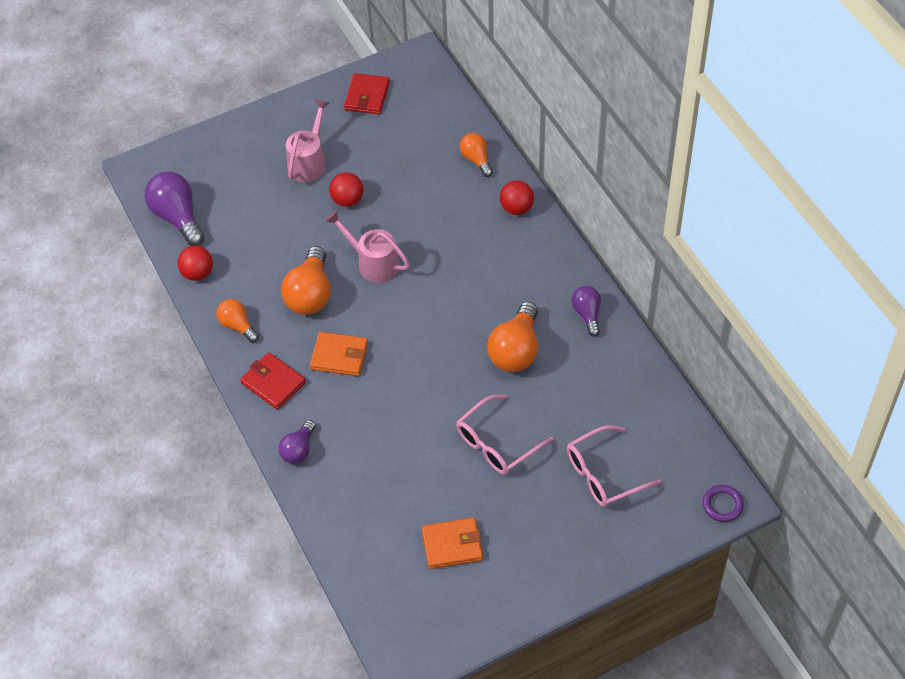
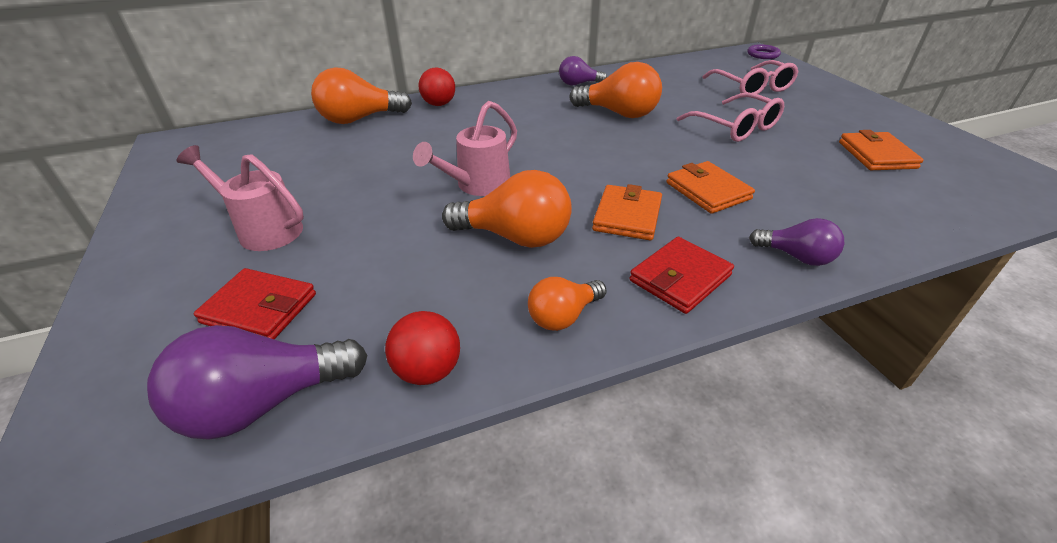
camera: 85 degrees left, 15 degrees down
red ball [329,172,363,207] -> none
red wallet [344,73,390,114] -> red wallet moved to [194,268,316,339]
orange light bulb [460,133,493,177] -> orange light bulb [311,67,412,124], size x1.69
none -> orange wallet [667,161,755,214]

